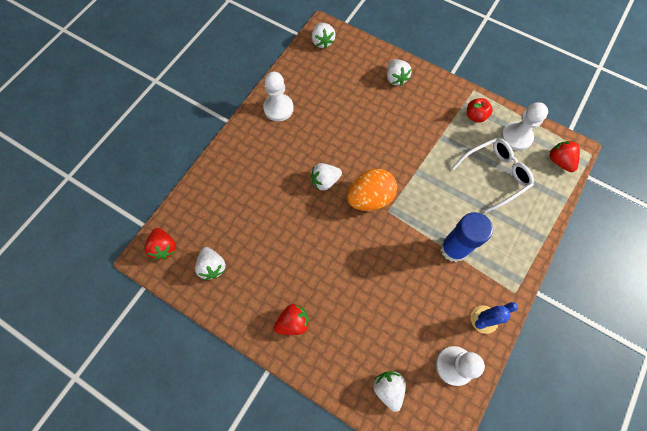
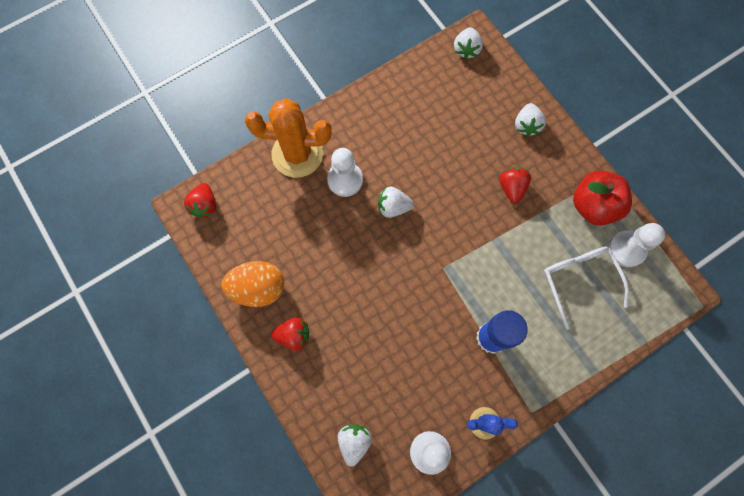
camera: 25 degrees right, 5 degrees up
white strawberry [195,247,226,280] -> none
white pawn [263,72,294,121] -> white pawn moved to [327,148,363,197]
orange egg [347,169,397,211] -> orange egg moved to [221,261,284,307]
white glasses [452,138,534,213] -> white glasses turned 105 degrees counterclockwise [544,247,629,329]
red apple [467,98,493,123] -> red apple [573,170,632,226], size x1.85
red strawberry [550,141,580,172] -> red strawberry moved to [499,167,531,204]
none -> orange cactus [245,98,332,178]

